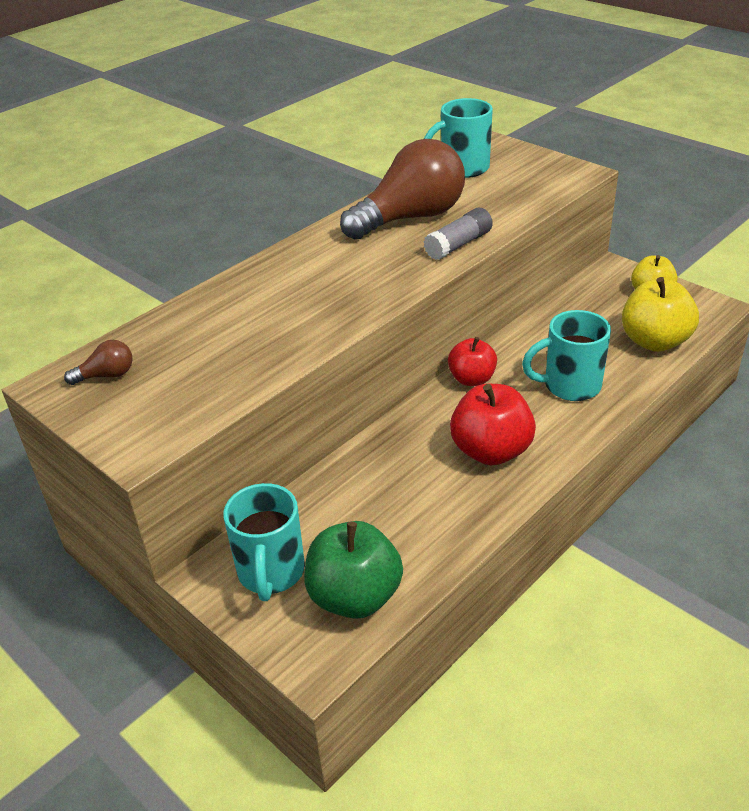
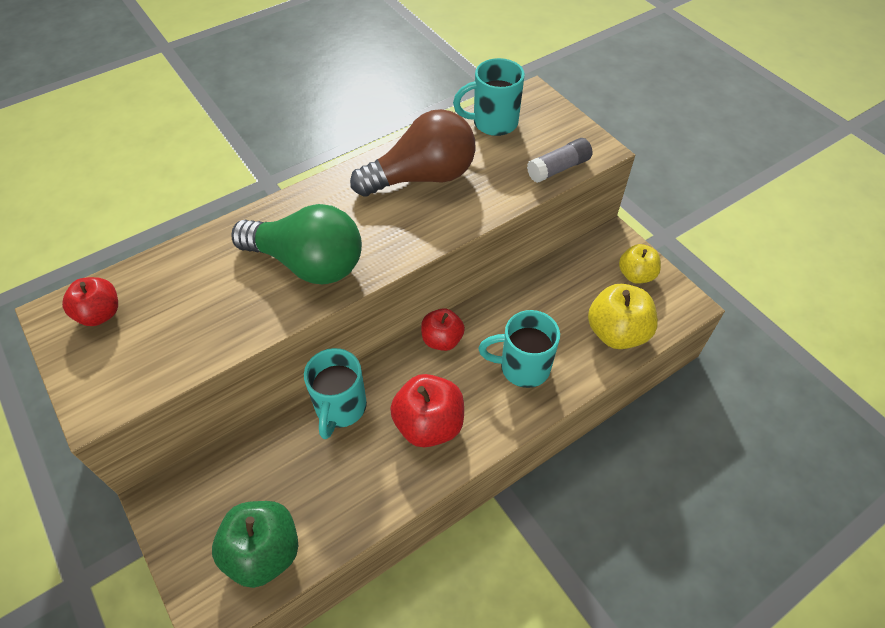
camera: 10 degrees right, 15 degrees up
brown light bulb [64,340,132,385] -> red apple [62,277,118,326]
turquoise mug [223,483,305,601] -> turquoise mug moved to [304,348,367,439]
grey glue stick [423,208,493,260] -> grey glue stick moved to [527,138,593,183]
none -> green light bulb [231,204,362,284]

